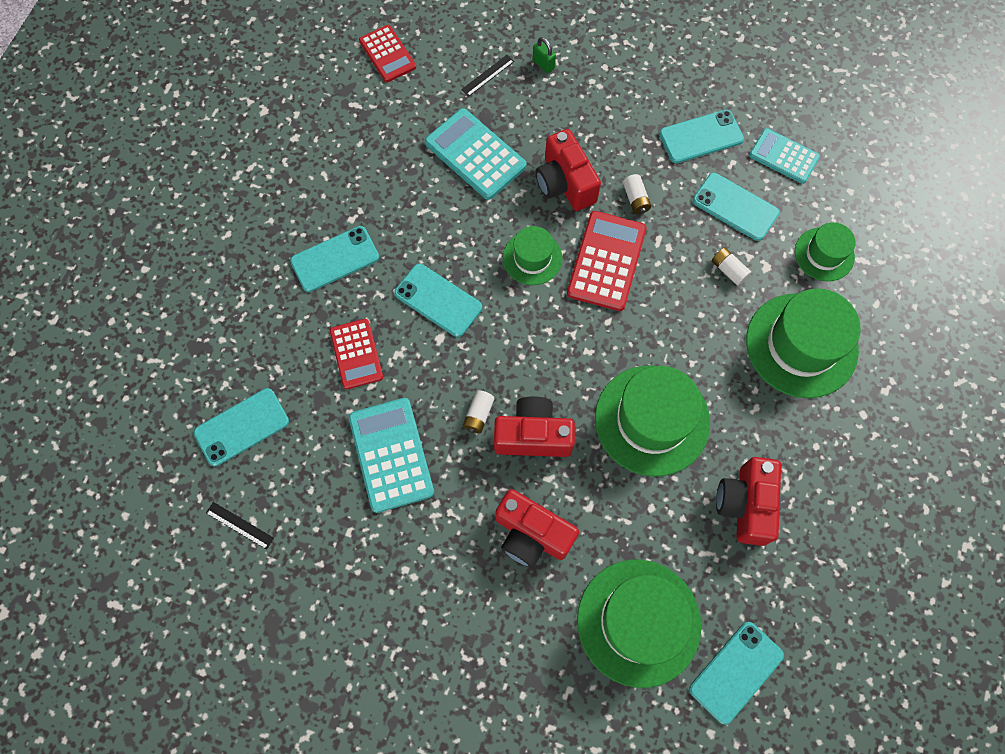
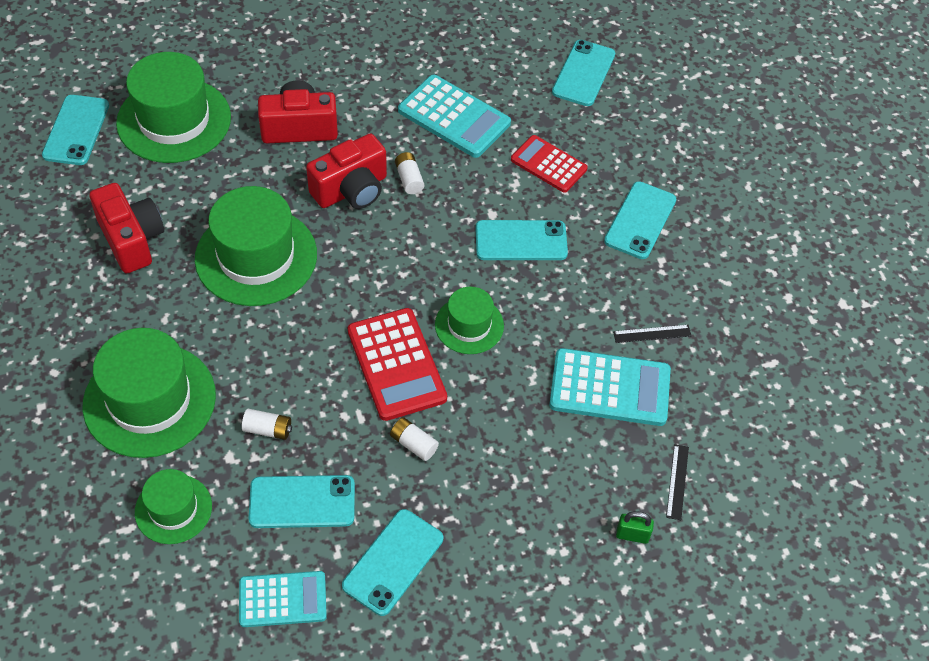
camera: 140 degrees right, 15 degrees down
black ruler [206,502,274,549] -> black ruler moved to [613,325,691,343]
red calculator [359,25,416,82] -> none
red camera [536,129,601,211] -> none

